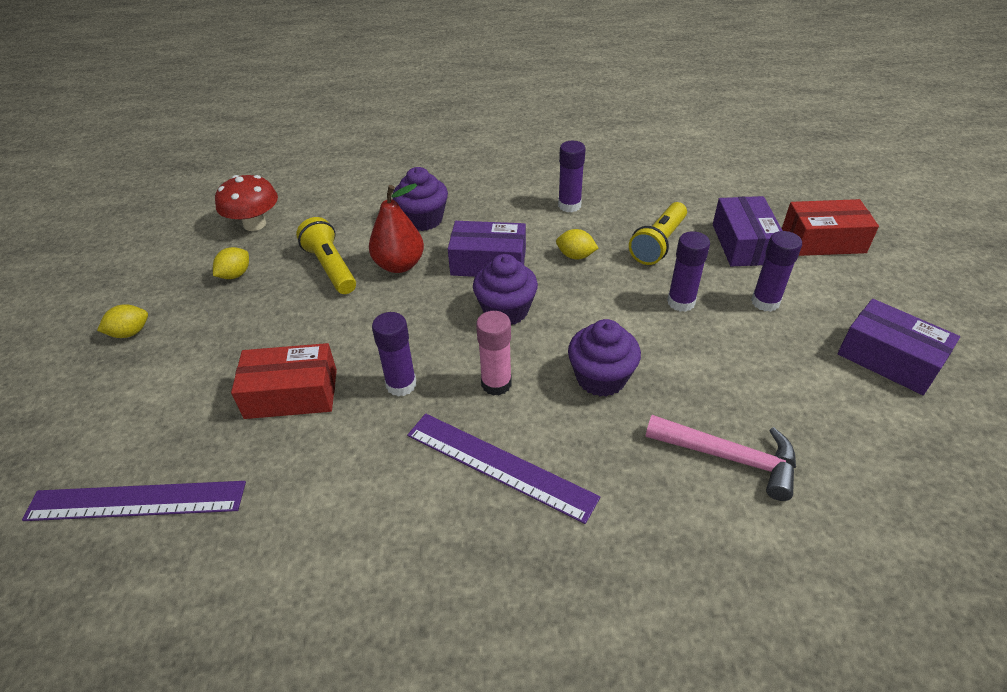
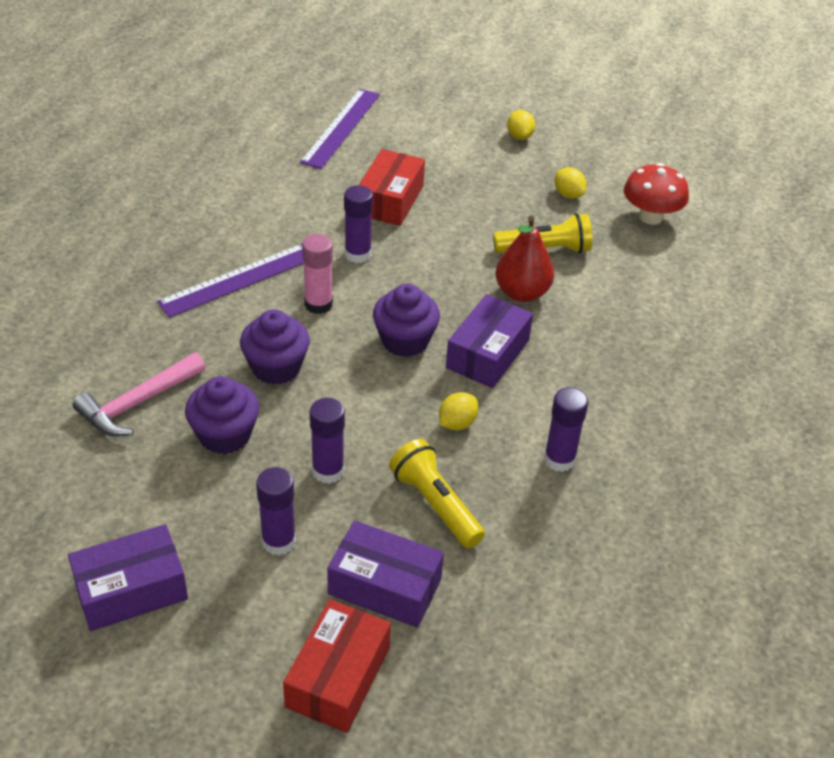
camera: 110 degrees right, 0 degrees up
purple cupcake [393,167,448,231] -> purple cupcake moved to [185,376,259,454]

